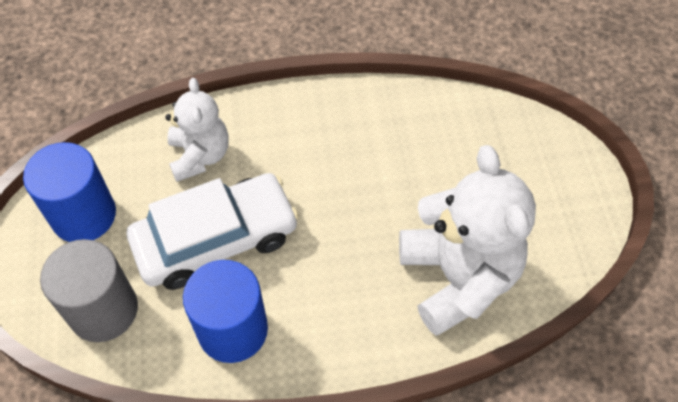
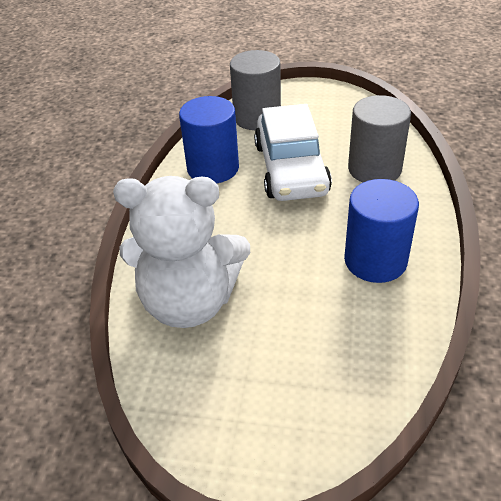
camera: 110 degrees right, 15 degrees down
blue cylinder [23,142,116,242] -> blue cylinder moved to [344,179,419,283]
white teddy bear [165,78,229,182] -> grey cylinder [348,95,411,182]

